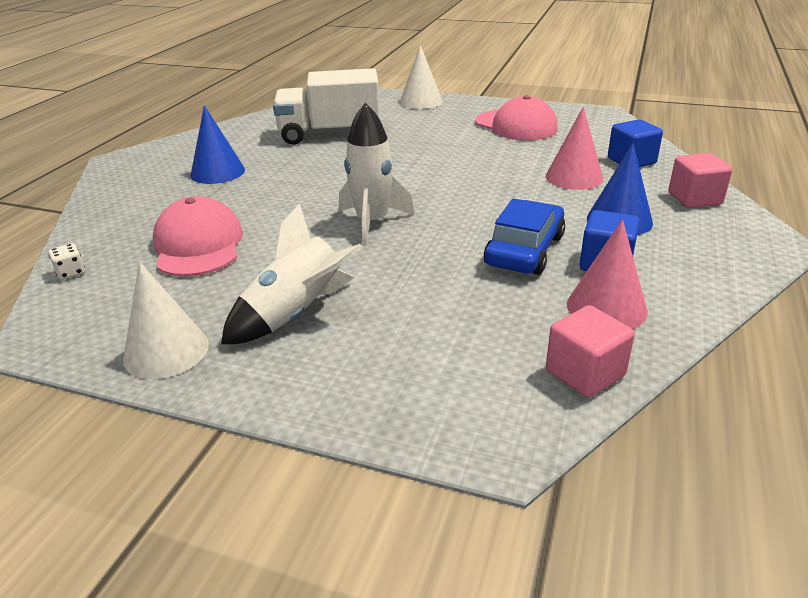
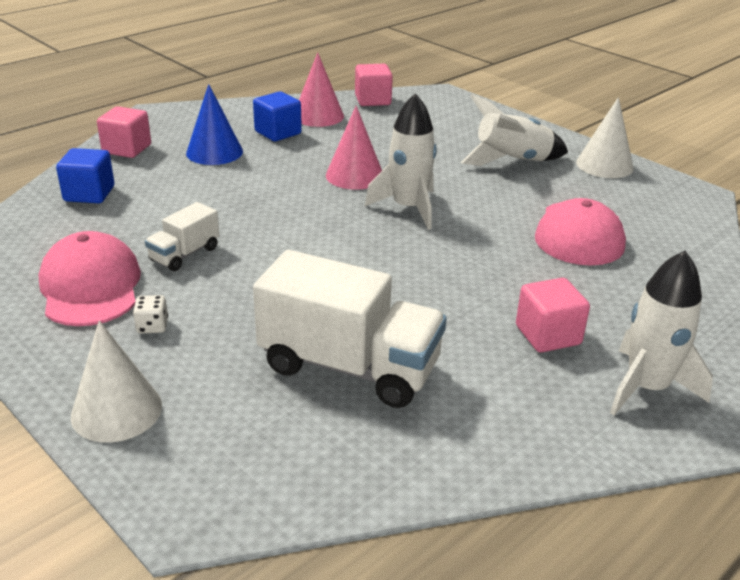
camera: 155 degrees left, 0 degrees up
white dice [48,243,85,280] -> white dice moved to [133,295,168,334]
blue cone [191,105,245,184] -> pink cube [516,278,590,352]
blue car [484,198,565,275] -> none
pink cone [546,107,603,190] -> pink cone moved to [326,106,382,190]
none -> white truck [145,202,220,271]
none -> white rocket [610,251,713,415]

